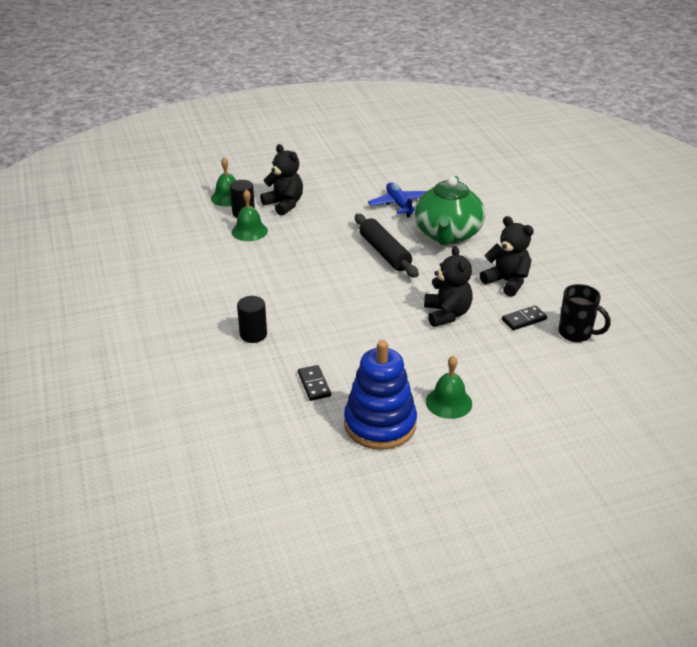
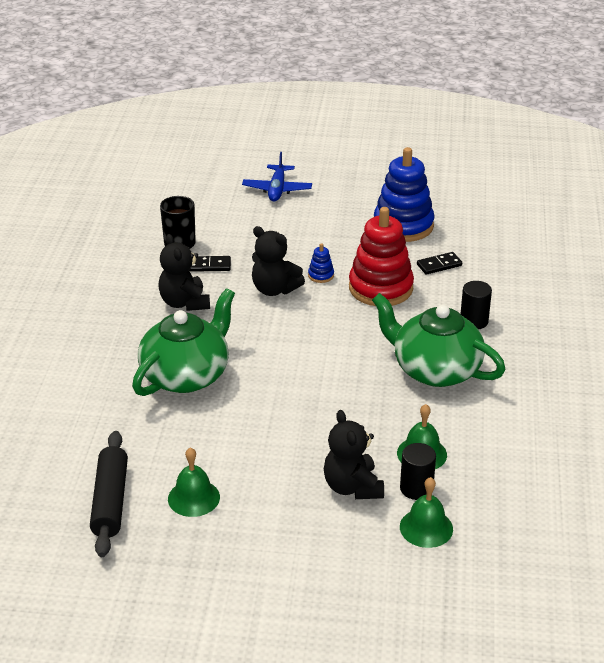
camera: 155 degrees left, 0 degrees up
black domino [298,365,331,401] -> black domino turned 60 degrees clockwise [417,252,462,275]
black rolling pin [355,214,419,278] -> black rolling pin moved to [90,431,128,557]
blue plane [368,182,427,217] -> blue plane moved to [242,152,312,201]
black teddy bear [424,246,473,327] -> black teddy bear turned 75 degrees counterclockwise [252,226,305,296]
green bell [426,356,472,419] -> green bell moved to [168,447,220,517]
none -> blue stacking toy [308,243,334,283]
none -> red stacking toy [349,207,414,306]
none -> green teapot [372,293,506,387]

